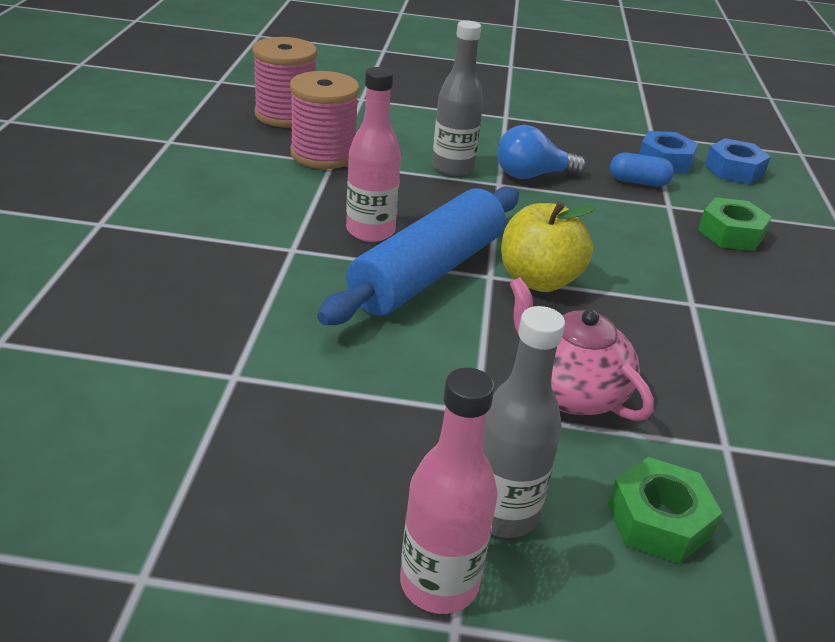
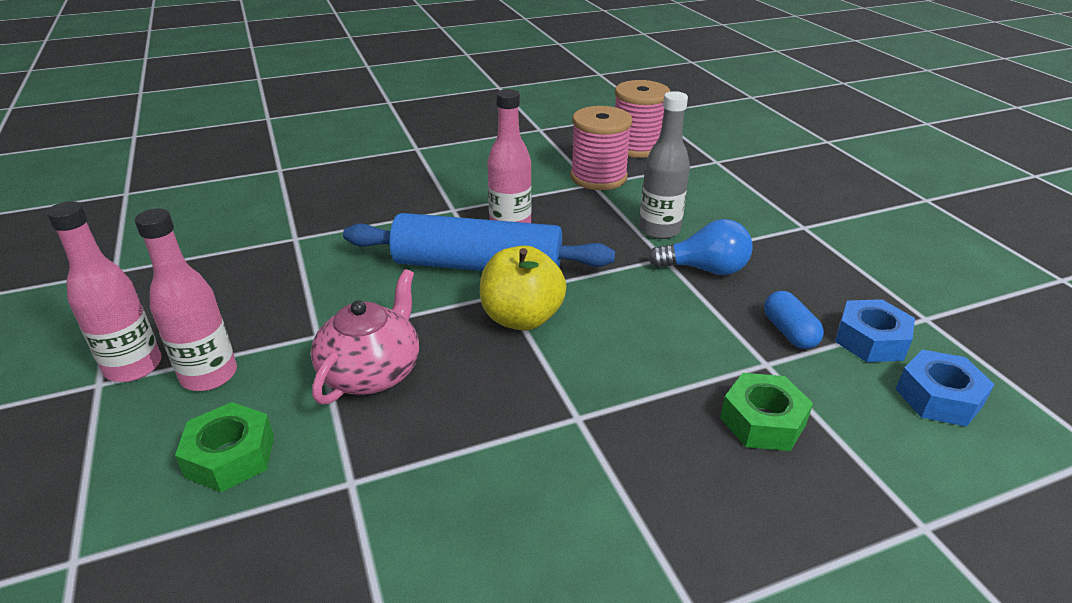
camera: 65 degrees right, 0 degrees up
grey bottle [483,306,565,538] -> pink bottle [134,209,237,391]
blue light bulb [497,125,586,179] -> blue light bulb turned 135 degrees clockwise [648,219,753,275]

